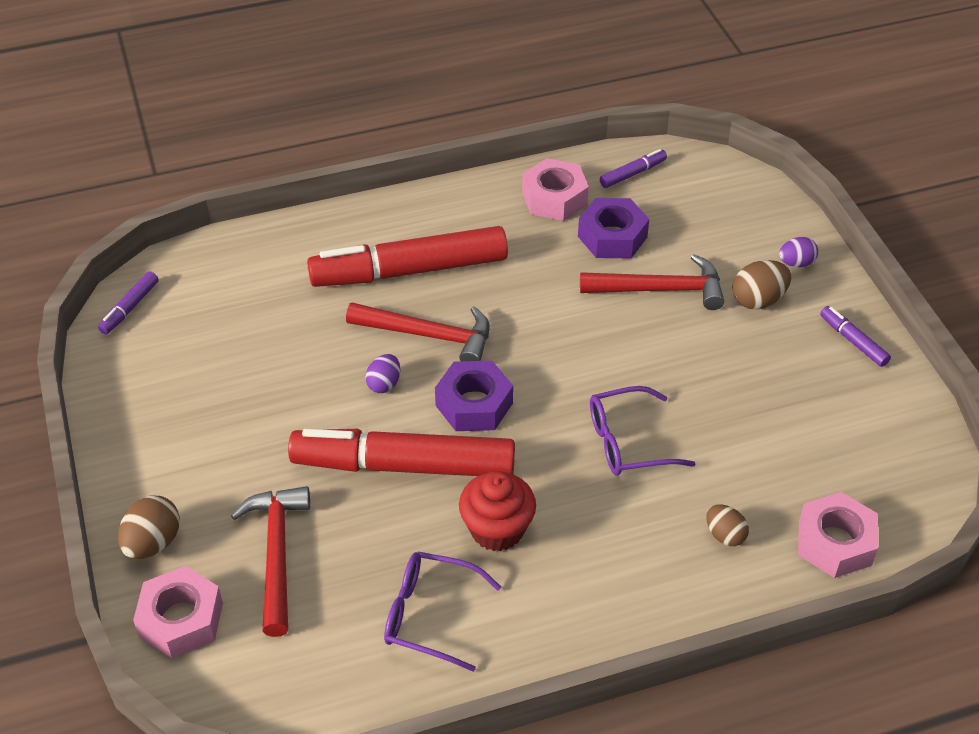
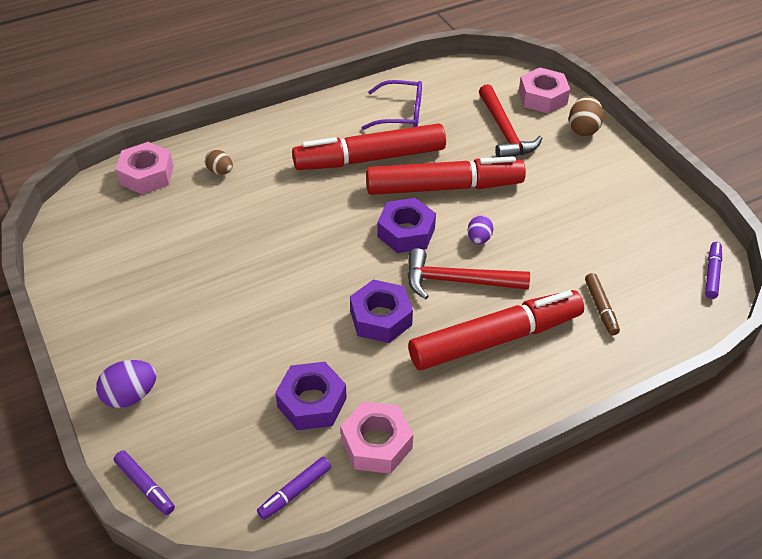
camera: 170 degrees right, 0 degrees up
red cupcake [459,471,536,551] -> red marker [292,123,446,170]
red hammer [580,254,724,310] -> none
purple glasses [590,386,696,476] -> none
brown egg [732,260,791,310] -> none
purple egg [779,237,818,267] -> purple egg [96,360,157,408], size x1.50
purple marker [820,306,891,367] -> purple marker moved to [114,450,175,515]
none -> purple nut [350,279,413,343]
none -> brown marker [585,273,620,335]

